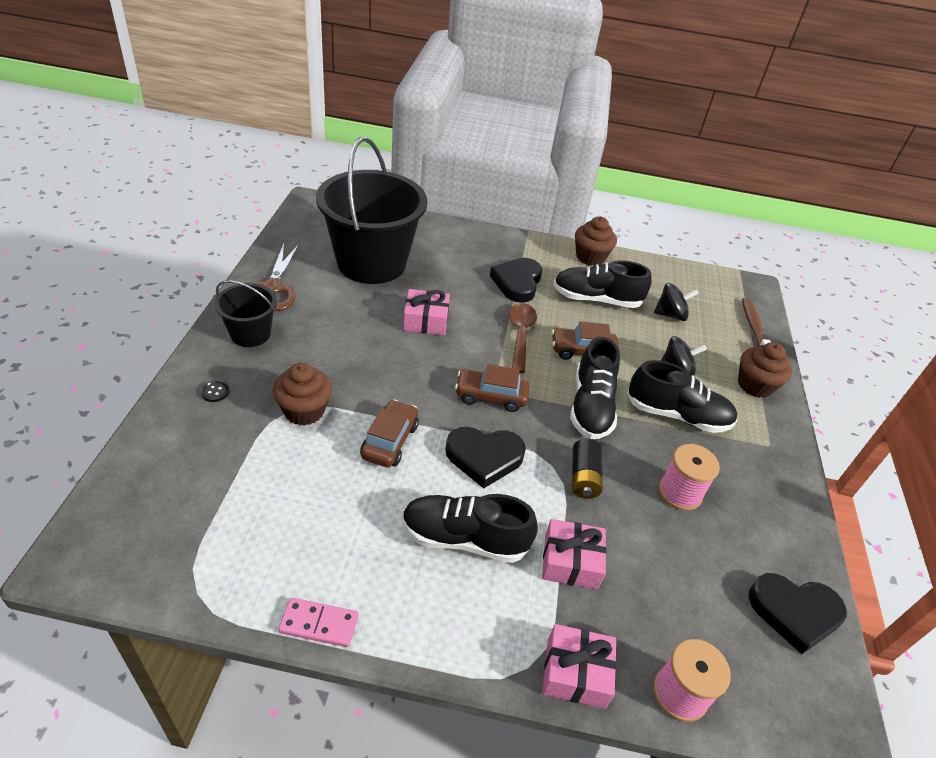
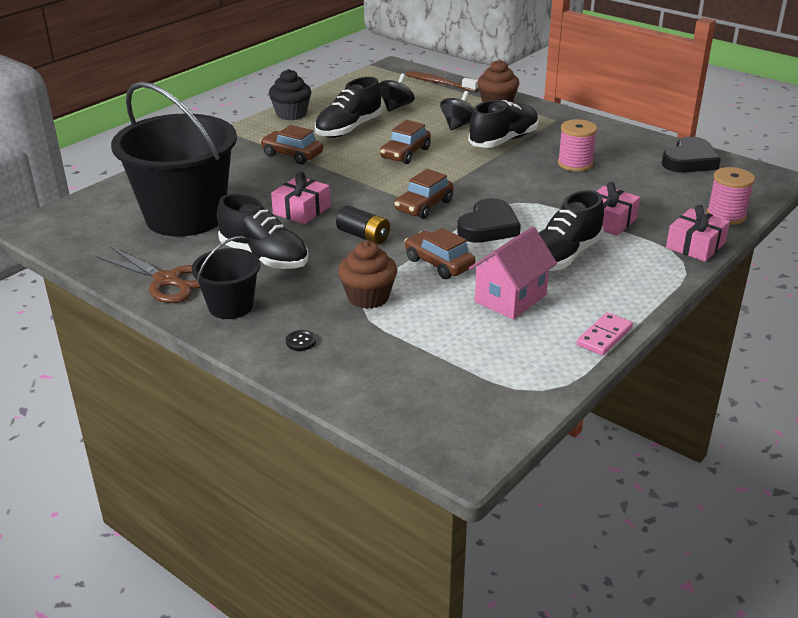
camera: 55 degrees left, 10 degrees down
black heart [490,258,542,303] -> brown car [260,125,323,164]
brown spoon [509,303,537,373] -> none
black shoe [570,337,620,439] -> black shoe moved to [217,194,308,269]
black battery [572,439,602,499] -> black battery moved to [336,205,390,244]
brown cupcake [575,216,617,266] -> black cupcake [269,69,311,120]
none -> pink house [469,227,557,319]

